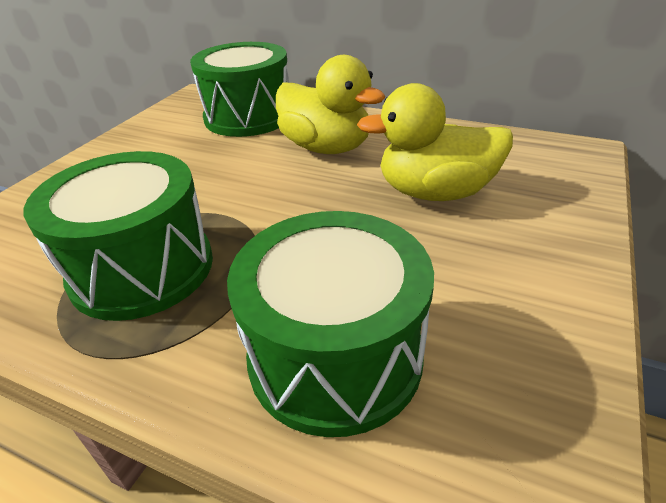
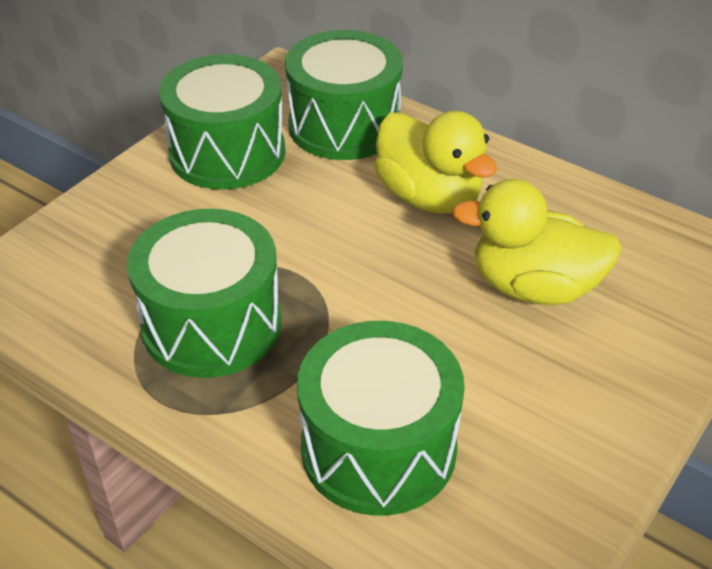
camera: 10 degrees right, 5 degrees up
none -> green drum [159,54,285,190]

